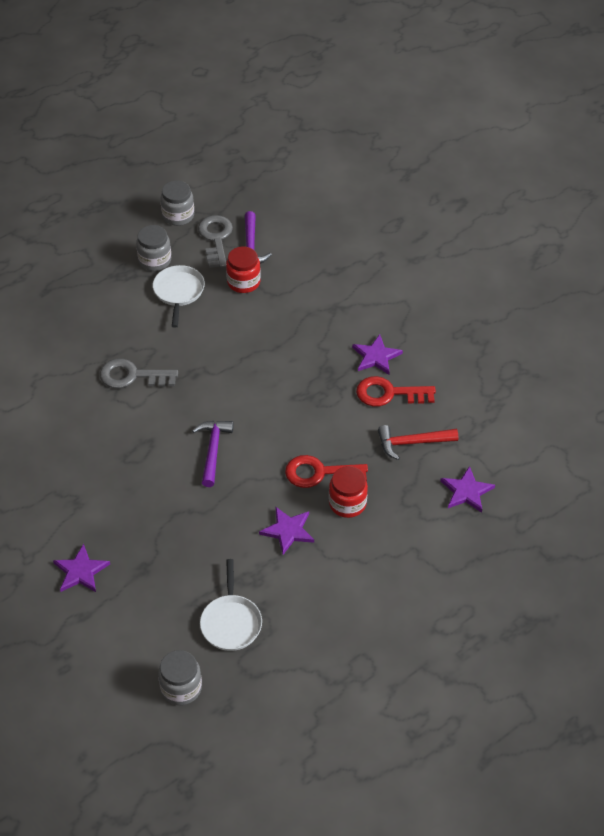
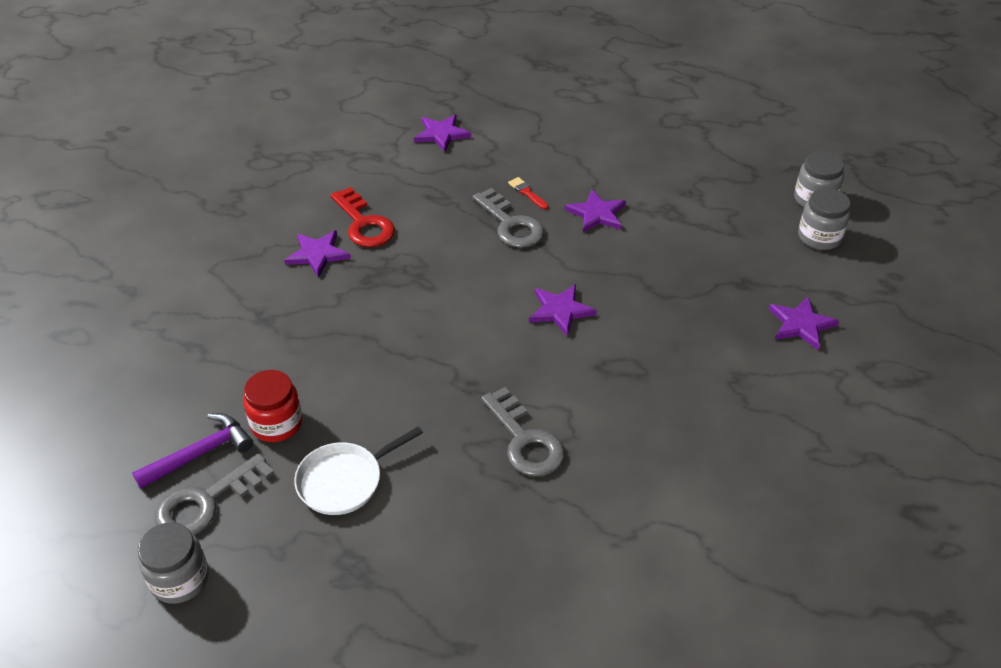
camera: 125 degrees left, 5 degrees down
grey jar [136,225,171,271] -> grey jar moved to [798,188,851,250]
purple hammer [192,421,234,487] -> purple star [529,284,597,336]
white pan [200,559,262,651] -> none
red key [285,455,368,488] -> grey key [472,188,544,248]
red jar [329,466,368,518] -> red brush [508,177,548,210]
red hammer [378,425,458,460] -> none

